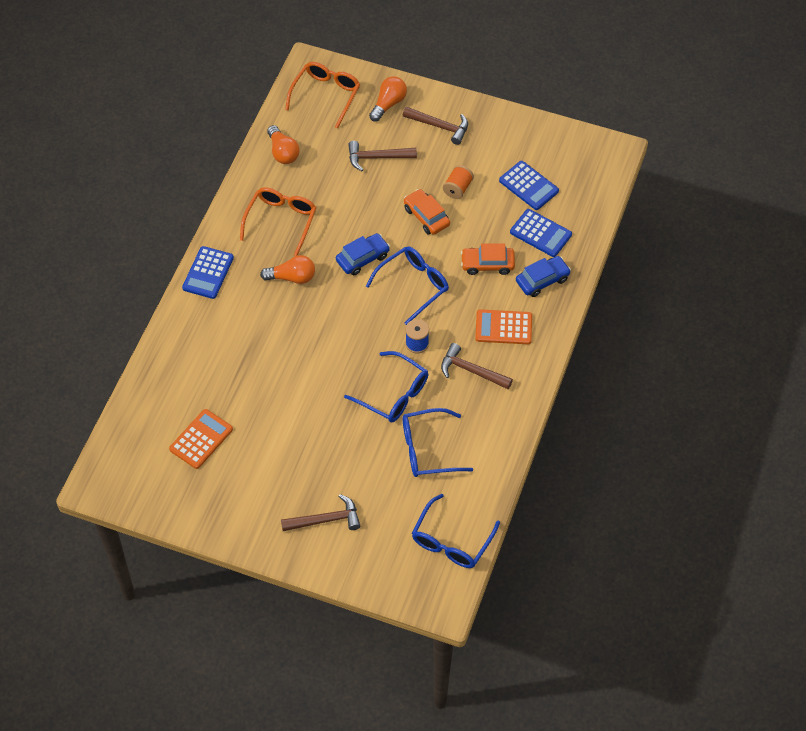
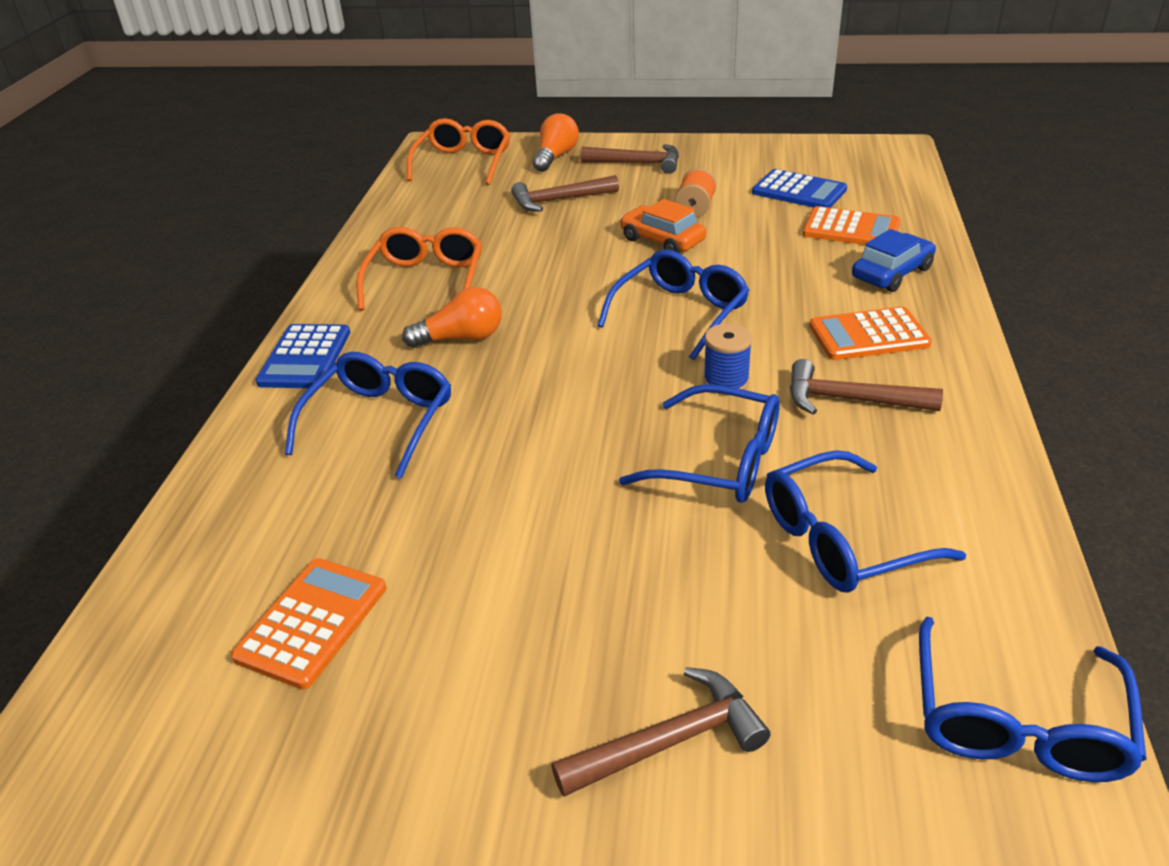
camera: 10 degrees left, 20 degrees down
orange light bulb [267,125,299,164] -> none
blue car [336,233,390,275] -> none
orange car [461,244,515,275] -> none
blue calculator [510,209,572,257] -> orange calculator [802,206,900,245]
none -> blue glasses [285,352,451,479]

